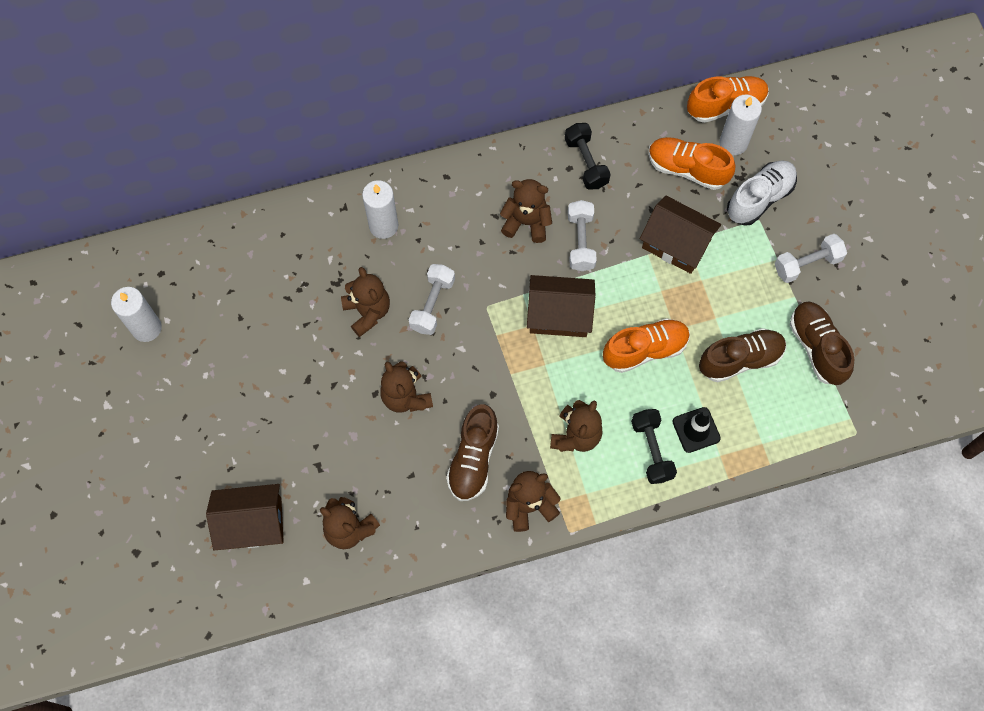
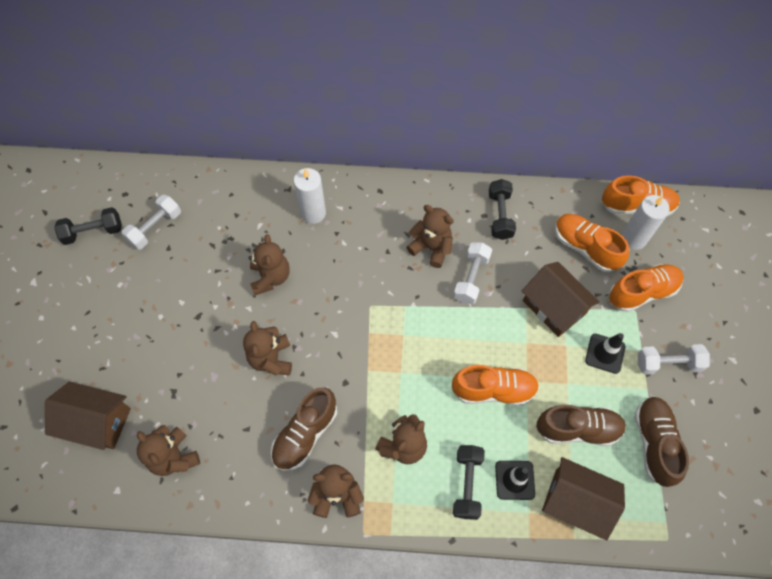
camera: 20 degrees right, 5 degrees down
white candle [111,287,162,342] -> black dumbbell [54,207,122,245]
white dumbbell [409,264,455,335] -> white dumbbell moved to [122,195,181,250]
brown house [527,275,595,337] -> brown house moved to [542,457,625,540]
white shoe [727,160,797,226] -> orange shoe [609,264,684,312]
none -> black traffic cone [585,333,625,374]

